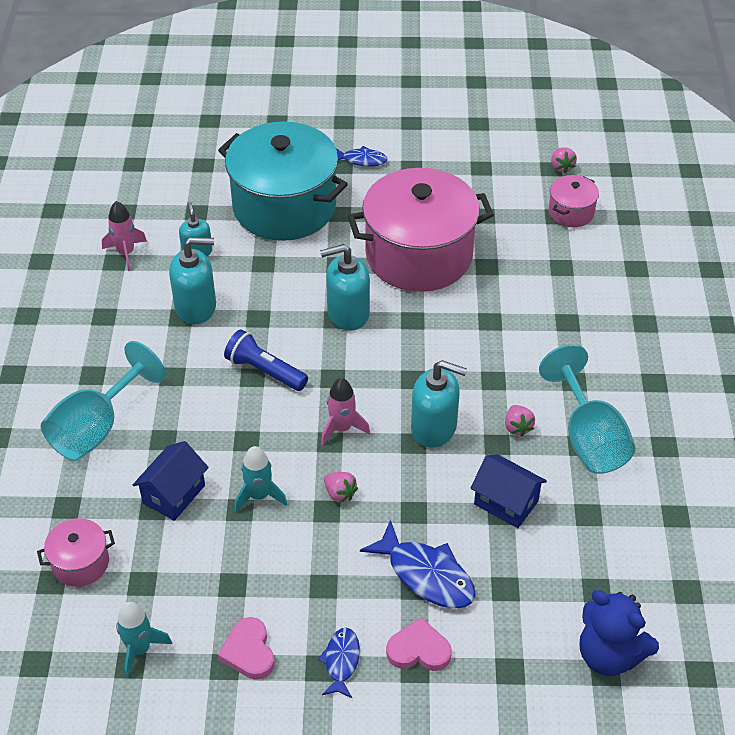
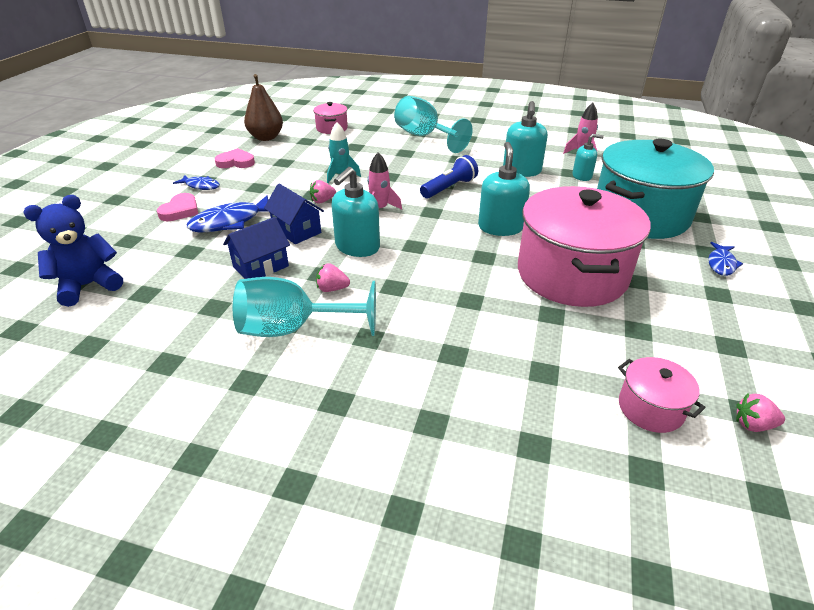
camera: 105 degrees right, 10 degrees down
turquoise rocket [116,602,172,678] -> brown pear [244,74,283,141]
blue house [133,441,209,521] -> blue house moved to [264,183,324,244]

